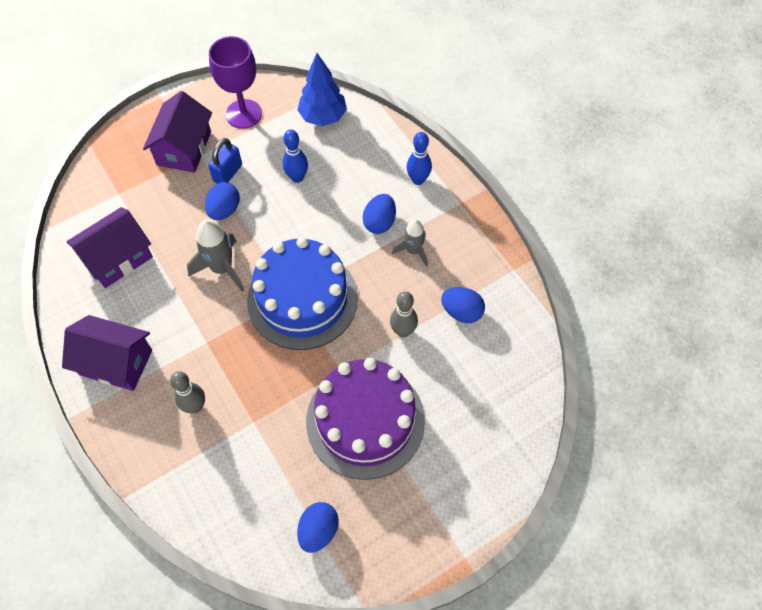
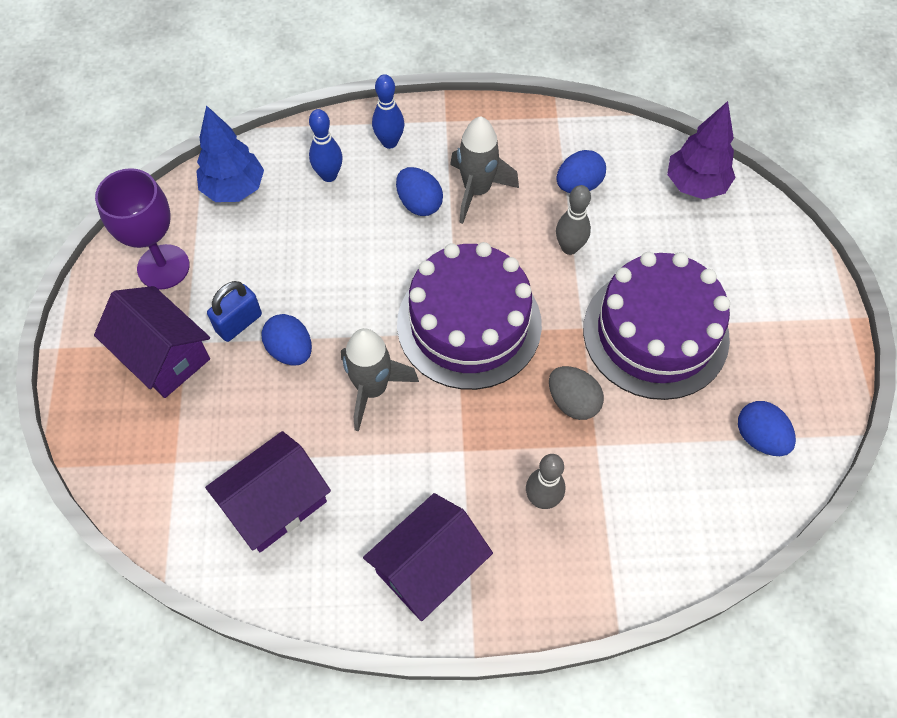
camera: 60 degrees left, 0 degrees up
purple house [67,207,153,288] -> purple house turned 60 degrees clockwise [205,431,331,552]
blue padlock [208,138,242,184] -> blue padlock turned 75 degrees clockwise [207,281,262,342]
blue cake [247,237,358,350] -> purple cake [397,242,542,390]
blue bowling pin [283,129,308,183] -> blue bowling pin moved to [309,109,343,182]
grey rocket [392,220,428,267] -> grey rocket [450,116,519,224], size x1.54
none -> grey egg [549,366,604,420]
none -> purple tree [667,101,736,199]

